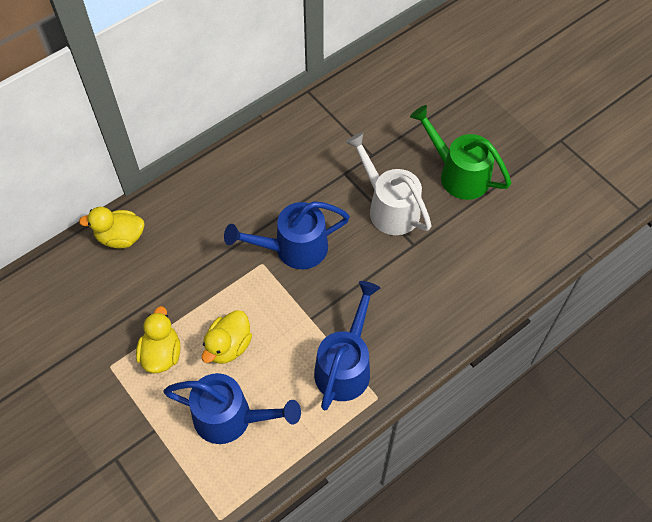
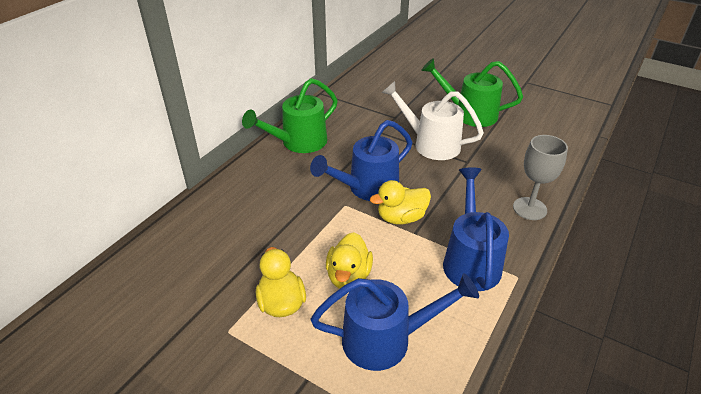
camera: 20 degrees left, 20 degrees down
yellow duck [79,207,144,249] -> yellow duck moved to [370,180,431,224]
none -> green watering can [242,78,338,153]
none -> grey goblet [513,135,568,220]

